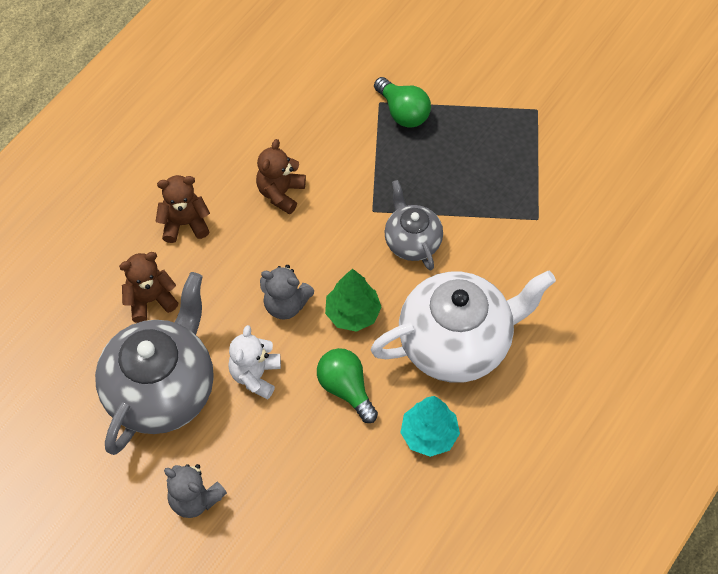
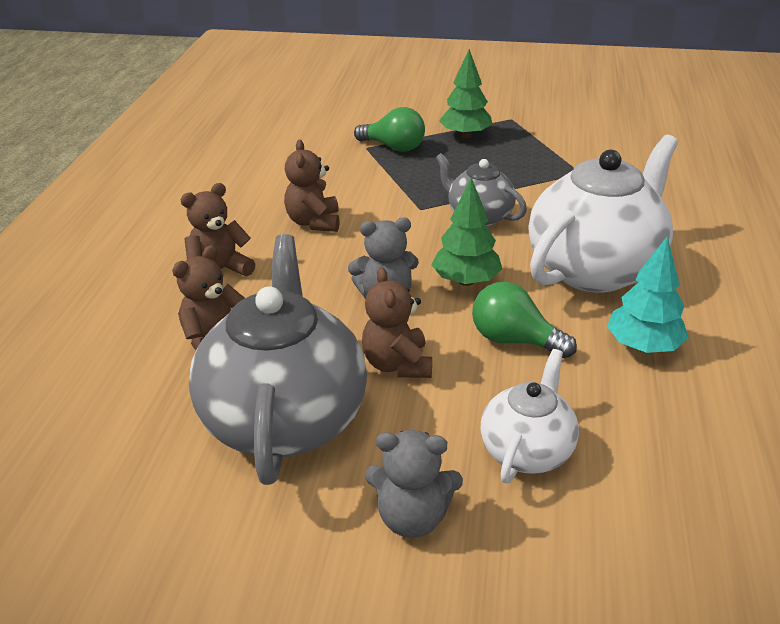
camera: 25 degrees left, 25 degrees down
white teddy bear [228,325,281,399] -> brown teddy bear [362,267,432,378]
none -> green tree [439,49,492,138]
none -> white teapot [481,349,579,483]

